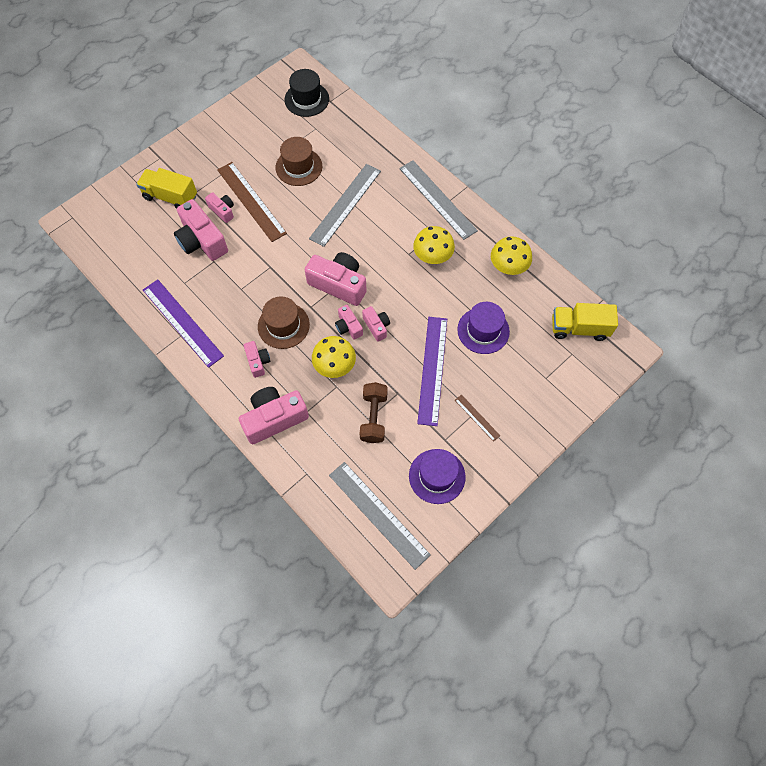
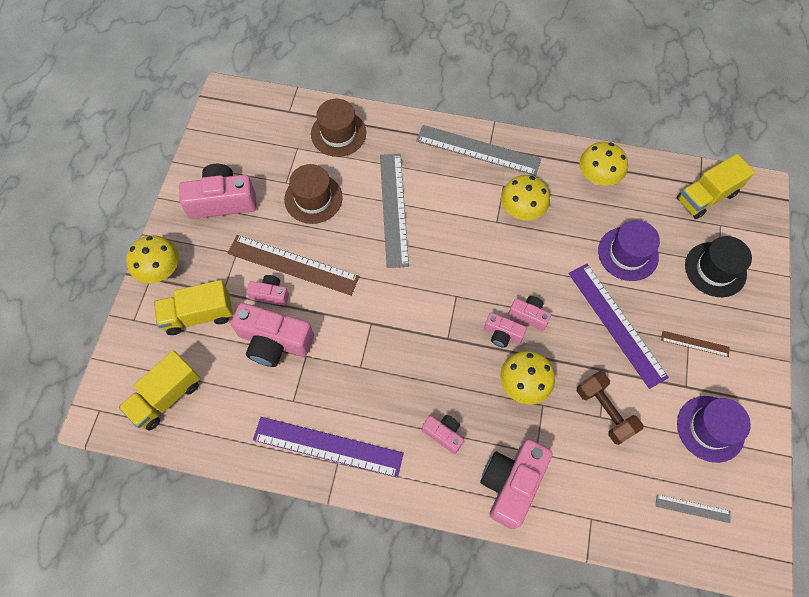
camera: 35 degrees left, 0 degrees up
brown hat [258,296,310,349] -> brown hat moved to [311,99,366,157]
black hat [284,69,329,117] -> black hat moved to [685,236,752,297]
pink camera [305,252,367,306] -> pink camera moved to [179,164,256,219]
grey ruler [329,462,431,570] -> grey ruler [656,495,731,523], size x0.47
none -> yellow truck [119,350,200,431]
none -> yellow mushroom [126,235,179,284]

